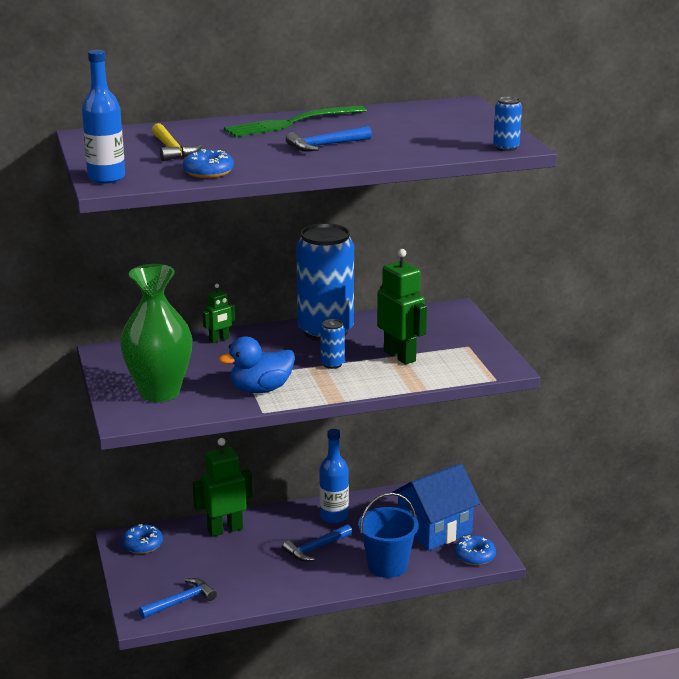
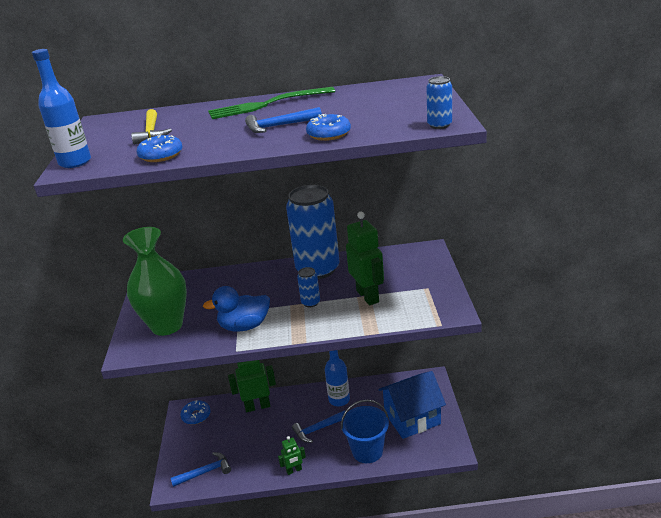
camera: 15 degrees right, 5 degrees up
green robot [203,284,235,343] -> green robot moved to [278,436,306,475]
blue donut [455,535,496,566] -> blue donut moved to [306,114,351,141]

